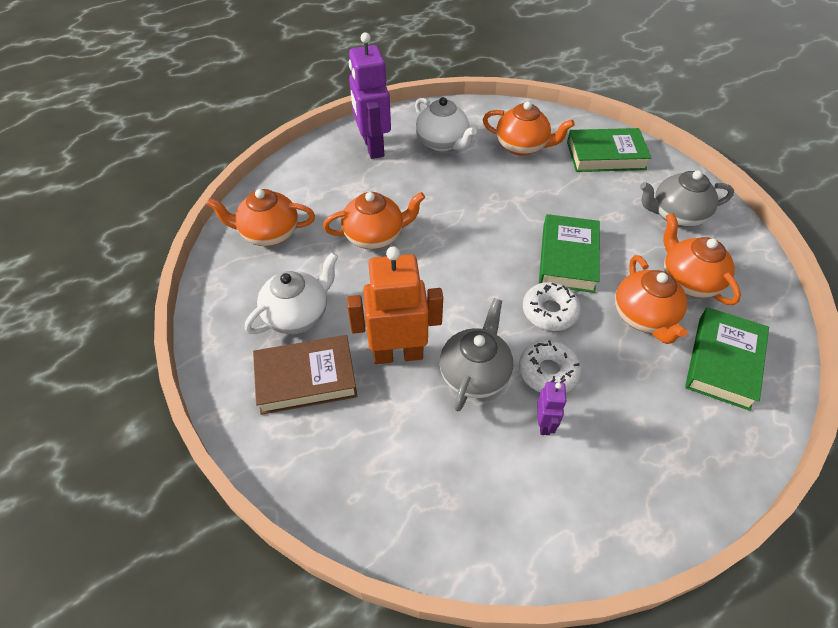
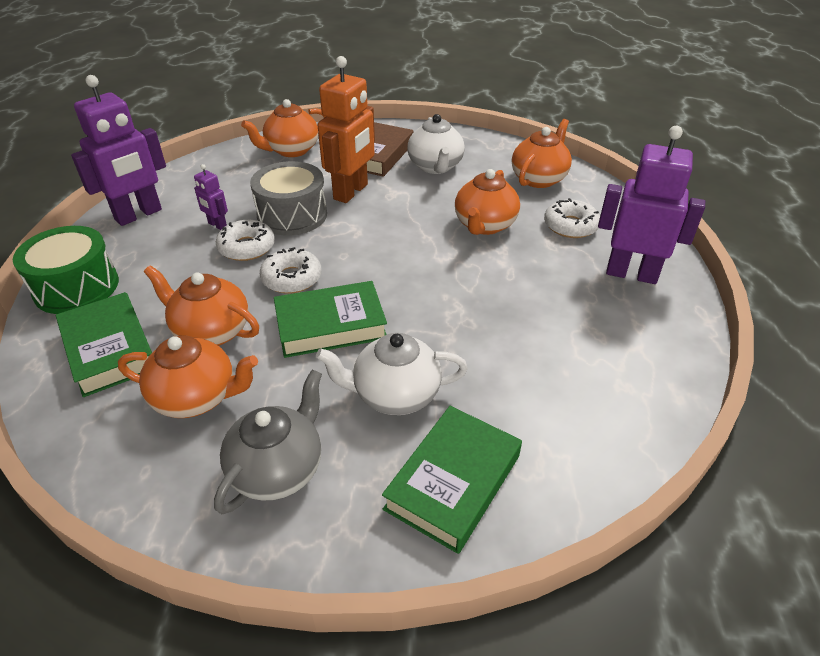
camera: 125 degrees right, 10 degrees down
white teapot [415,97,477,151] -> white teapot moved to [316,333,468,415]
grey teapot [440,298,513,411] -> grey drum [250,161,327,235]
orange teapot [483,101,575,156] -> orange teapot moved to [241,99,325,157]
green book [539,214,600,293] -> green book turned 60 degrees counterclockwise [274,281,387,358]
none -> green drum [13,226,119,314]
none -> purple robot [71,75,166,226]
none -> white donut [544,198,600,238]

